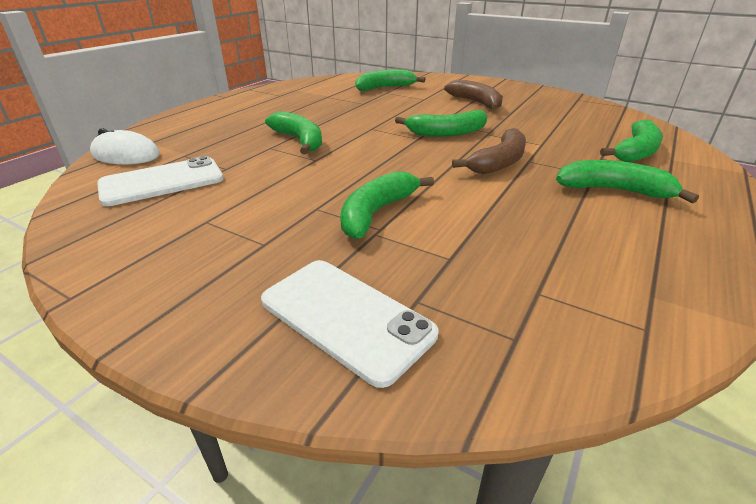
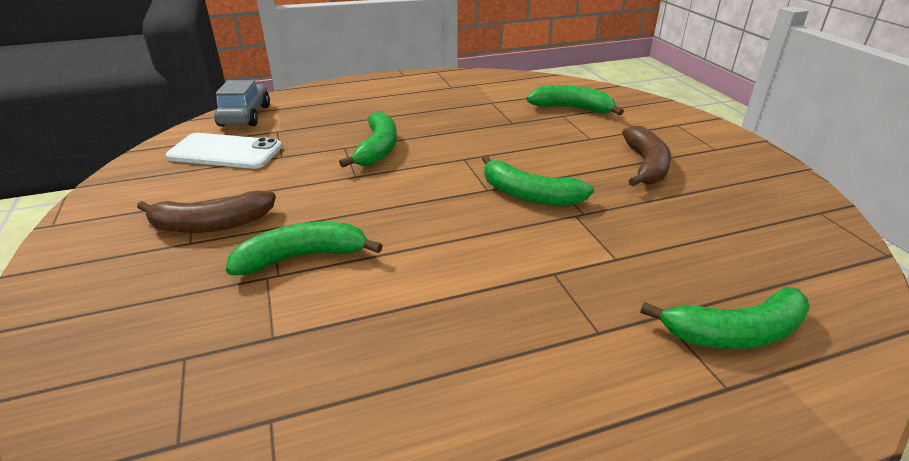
camera: 40 degrees right, 0 degrees up
white mouse [90,128,160,164] -> grey car [214,80,270,126]
white phone [261,260,438,388] -> none
brown banana [452,128,526,174] -> brown banana moved to [137,190,276,233]
green banana [556,160,699,203] -> none

